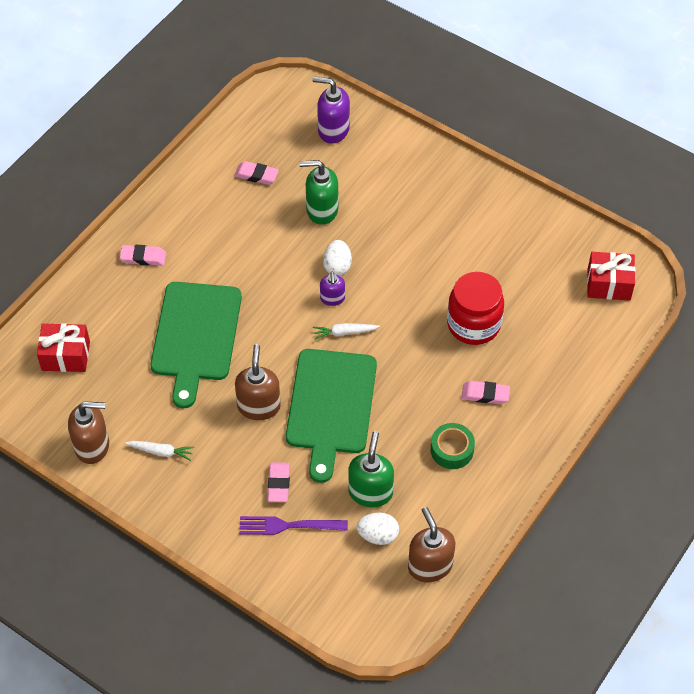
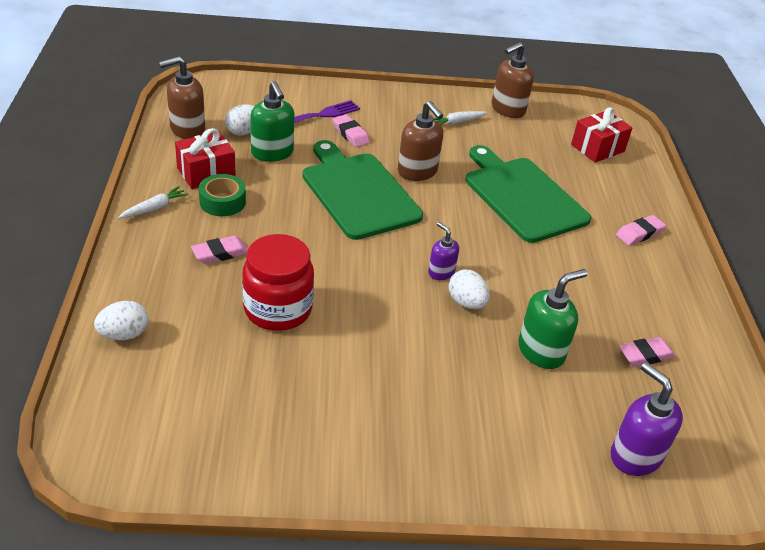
camera: 140 degrees right, 15 degrees down
purple soap dispenser [312,76,350,144] -> purple soap dispenser turned 105 degrees counterclockwise [610,362,683,476]
white carrot [313,323,380,340] -> white carrot moved to [118,186,189,219]
brown soap dispenser [408,507,455,582] -> brown soap dispenser turned 120 degrees clockwise [159,56,205,139]
red gift [587,252,636,300] -> red gift moved to [175,128,236,189]
none -> white egg [94,301,148,340]

